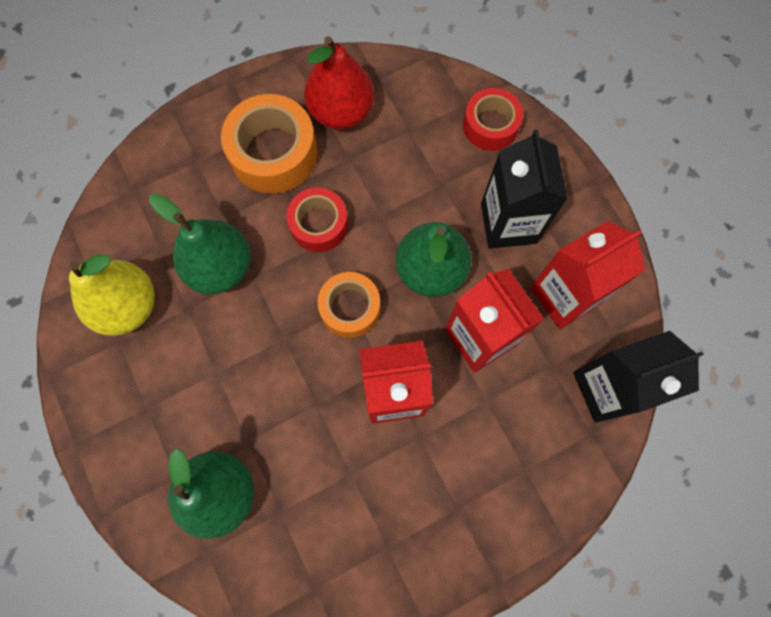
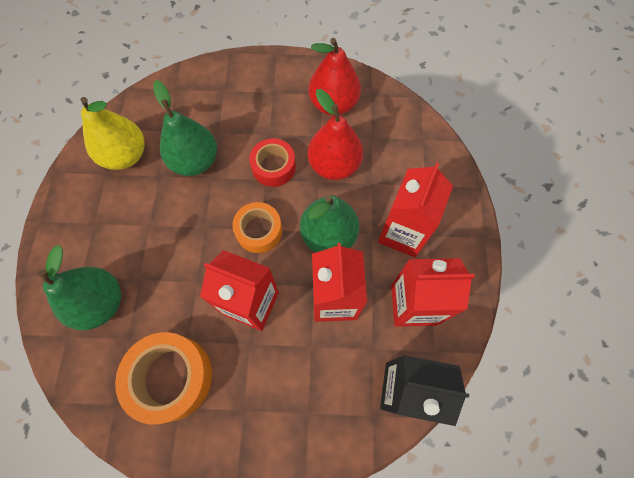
camera: 30 degrees right, 5 degrees down
orange tape [221,94,317,193] -> orange tape moved to [115,332,212,424]
red tape [463,88,523,151] -> none
black carton [481,130,568,249] -> red carton [378,162,453,257]
none -> red pear [308,89,363,180]

